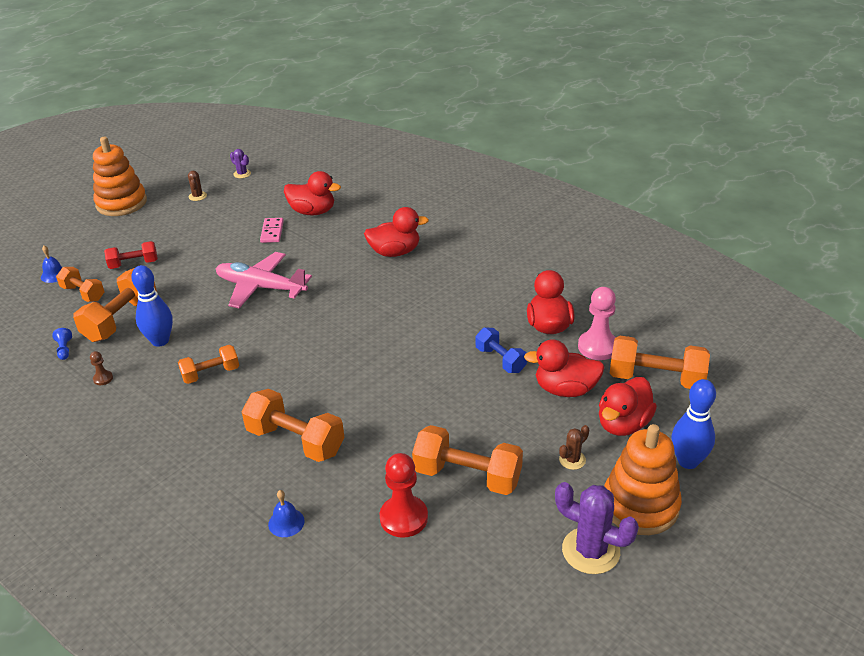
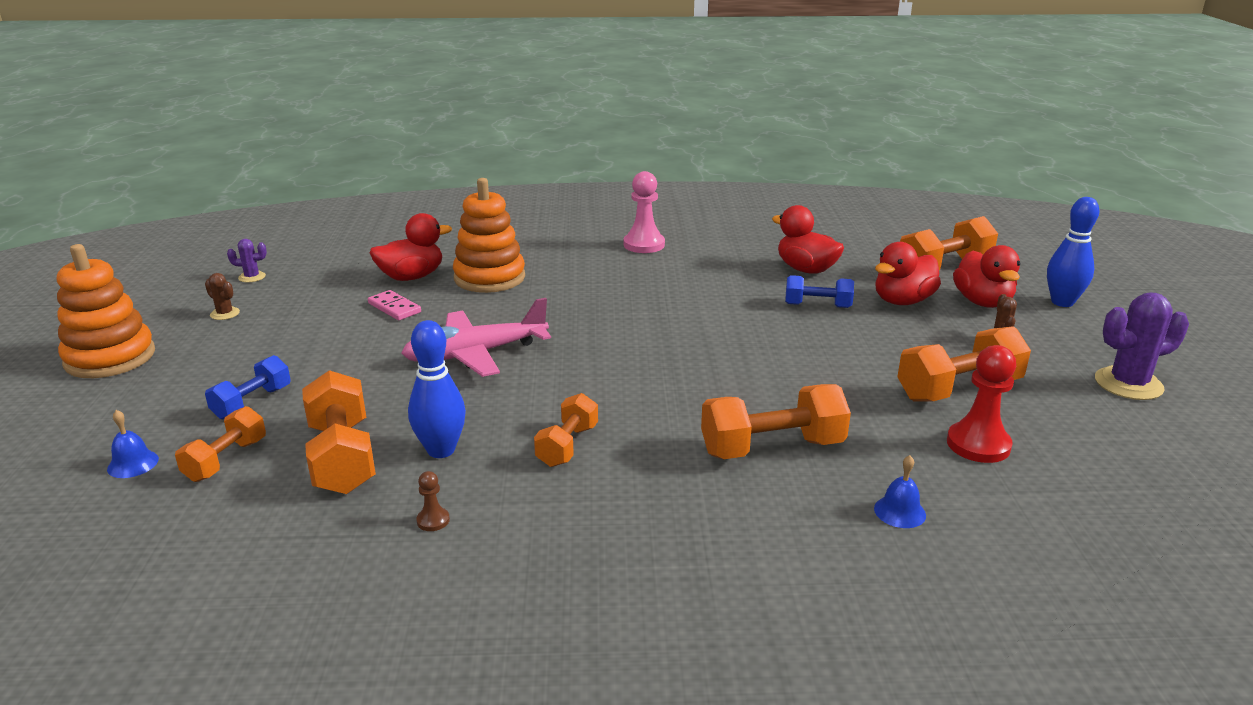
camera: 45 degrees left, 10 degrees down
blue pawn [53,328,72,360] -> none
orange dumbbell [56,267,105,302] -> orange dumbbell turned 60 degrees counterclockwise [175,406,266,482]
red dumbbell [104,241,158,269] -> blue dumbbell [205,355,291,420]
red duck [364,207,429,257] -> none
pink pawn [578,287,616,360] -> pink pawn moved to [623,171,665,253]
orange stacking toy [604,424,682,535] -> orange stacking toy moved to [453,178,525,293]

